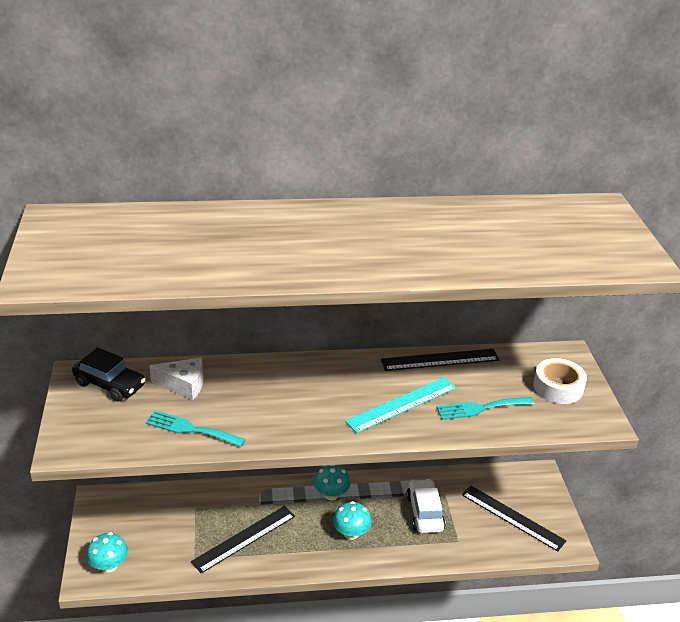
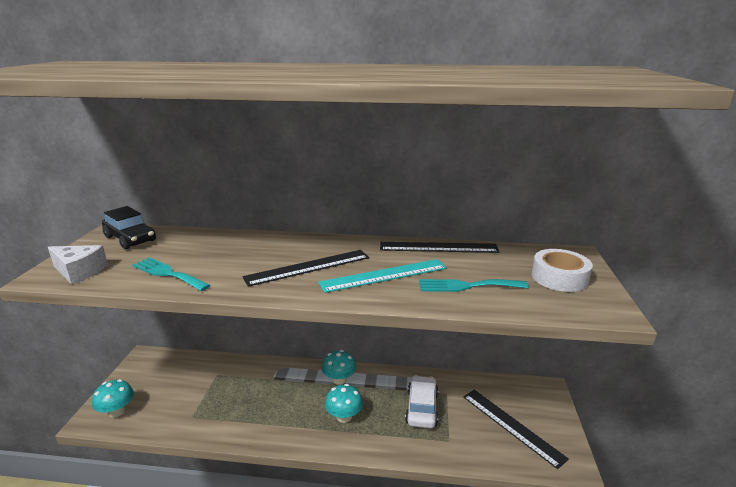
camera: 15 degrees right, 10 degrees down
white cheese [149,358,203,400] -> white cheese moved to [48,245,108,284]
black ruler [191,506,295,574] -> black ruler moved to [243,250,369,287]

